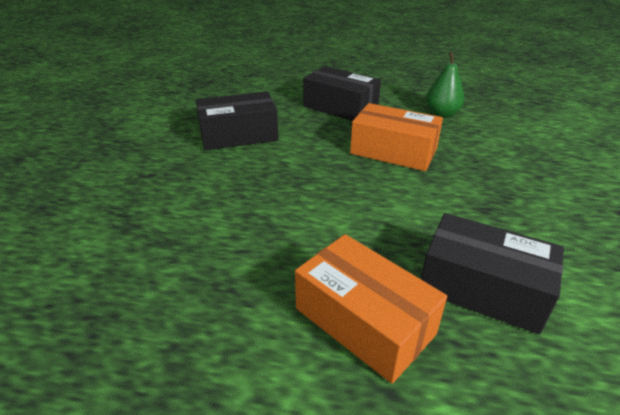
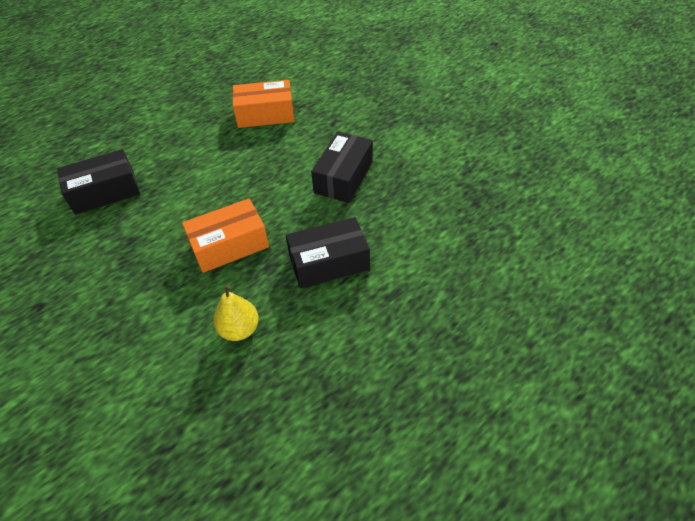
camera: 130 degrees right, 15 degrees up
orange box [295,234,447,384] -> orange box moved to [232,80,294,128]
green pear [426,52,465,118] -> yellow pear [213,285,259,341]

